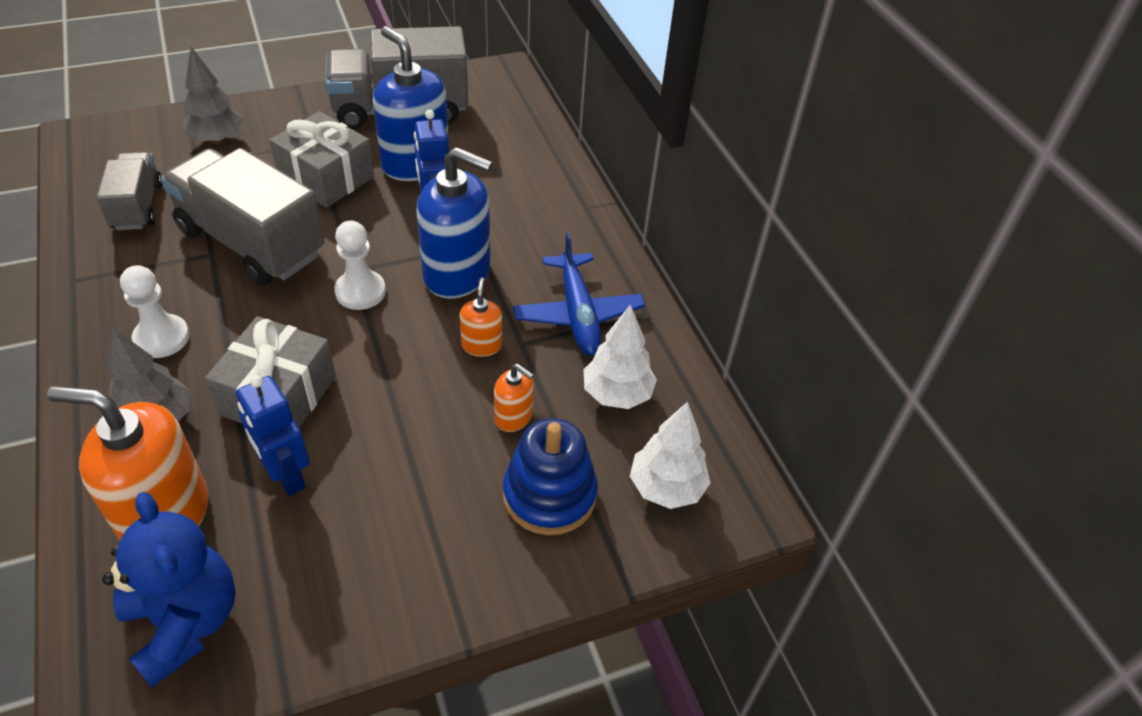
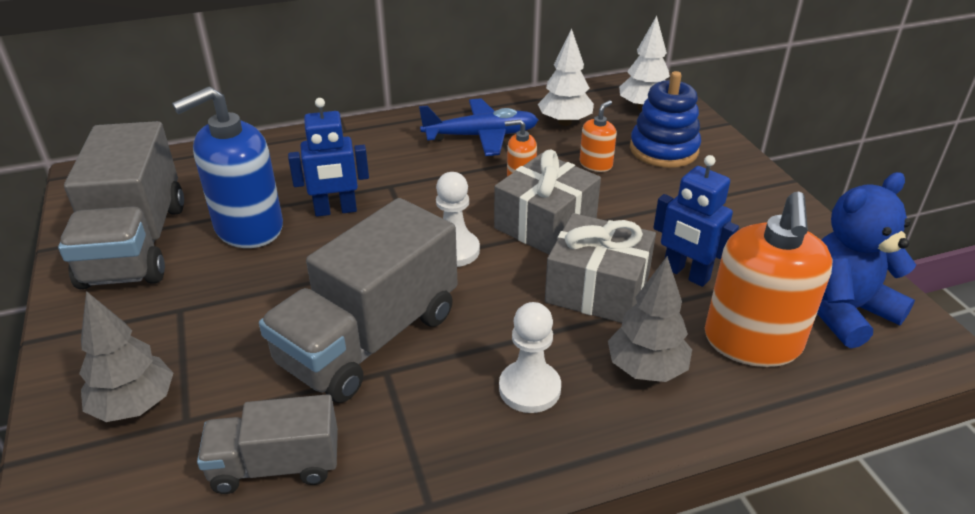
camera: 85 degrees left, 10 degrees down
blue robot [236,375,310,496] -> blue robot turned 75 degrees clockwise [653,155,739,287]
grey gift [269,111,374,208] -> grey gift moved to [494,150,601,255]
blue soap dispenser [417,147,493,298] -> none

